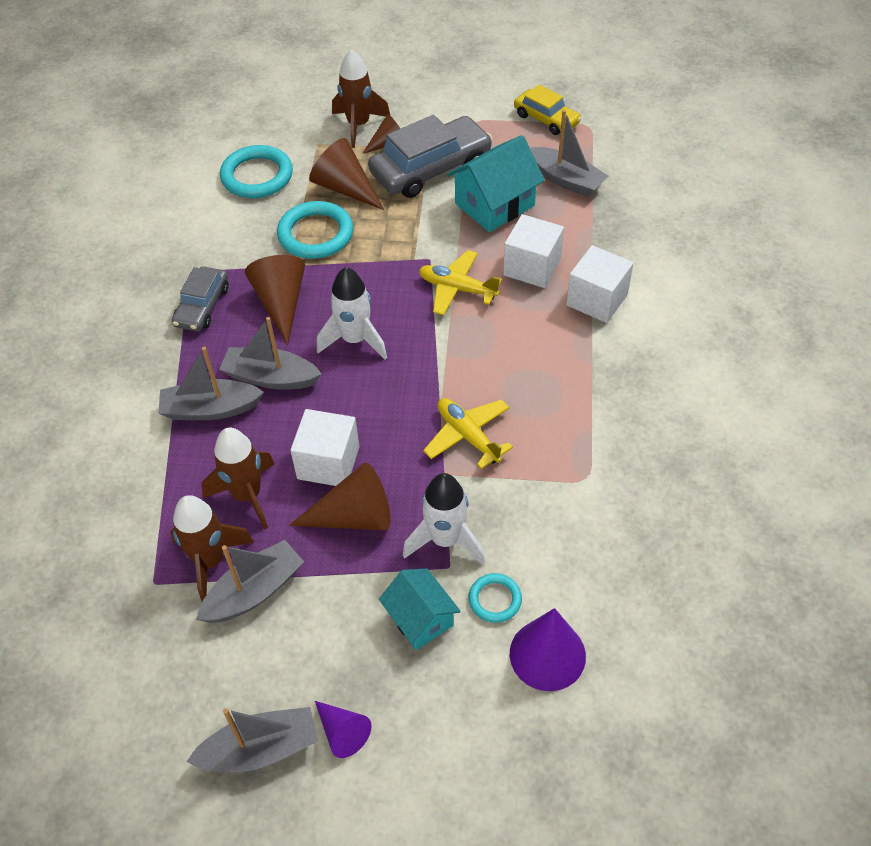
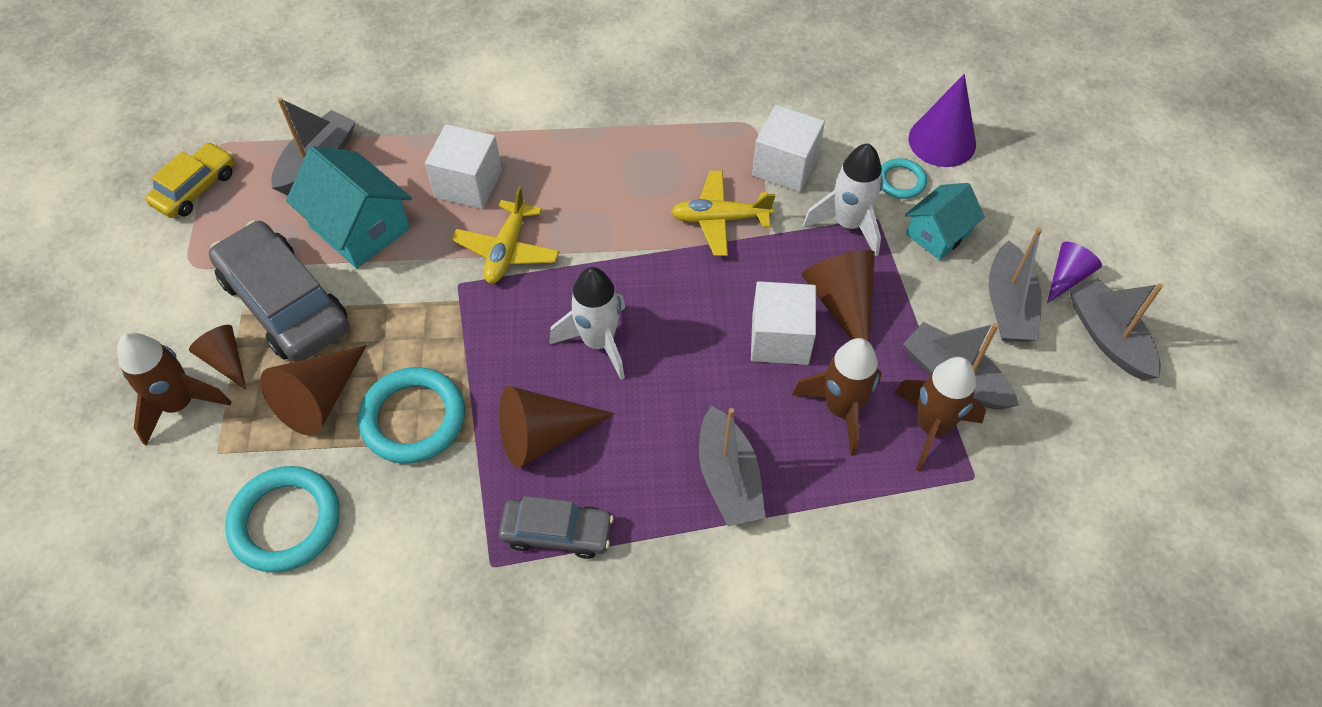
camera: 100 degrees left, 5 degrees up
grey boat [219,317,322,390] -> grey boat moved to [988,228,1042,342]
yellow plane [423,398,513,469] -> yellow plane turned 45 degrees clockwise [671,171,775,256]
white cube [566,245,633,323] -> white cube moved to [752,105,825,192]

